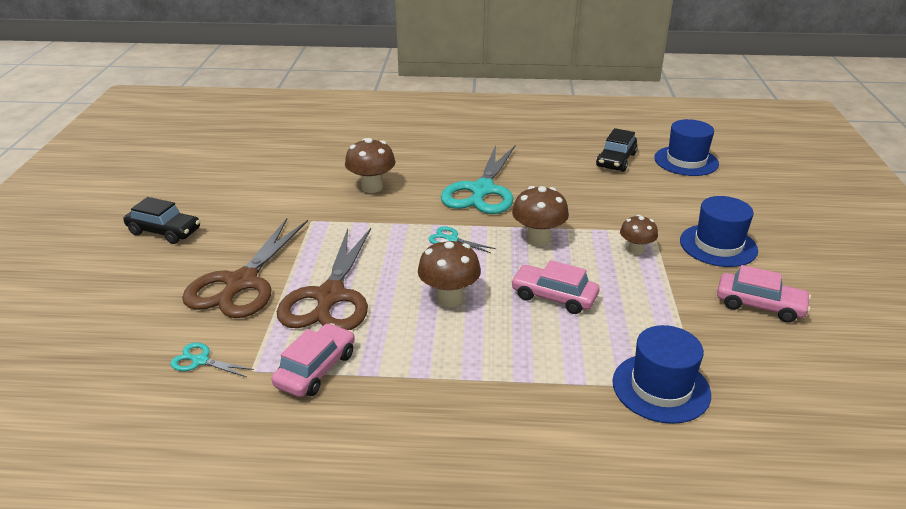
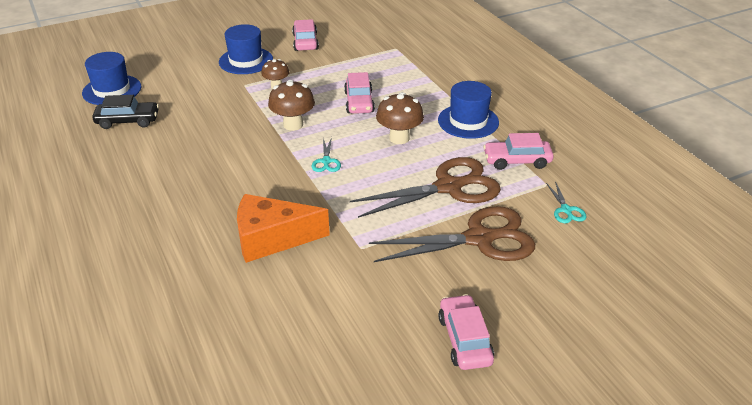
camera: 120 degrees left, 5 degrees up
black car [124,197,200,244] -> pink car [438,294,494,370]
brown mushroom [345,138,396,193] -> orange cheese [237,194,330,263]
turquoise scissors [441,145,515,214] -> none
blue hat [612,325,711,424] -> blue hat moved to [438,81,499,139]

